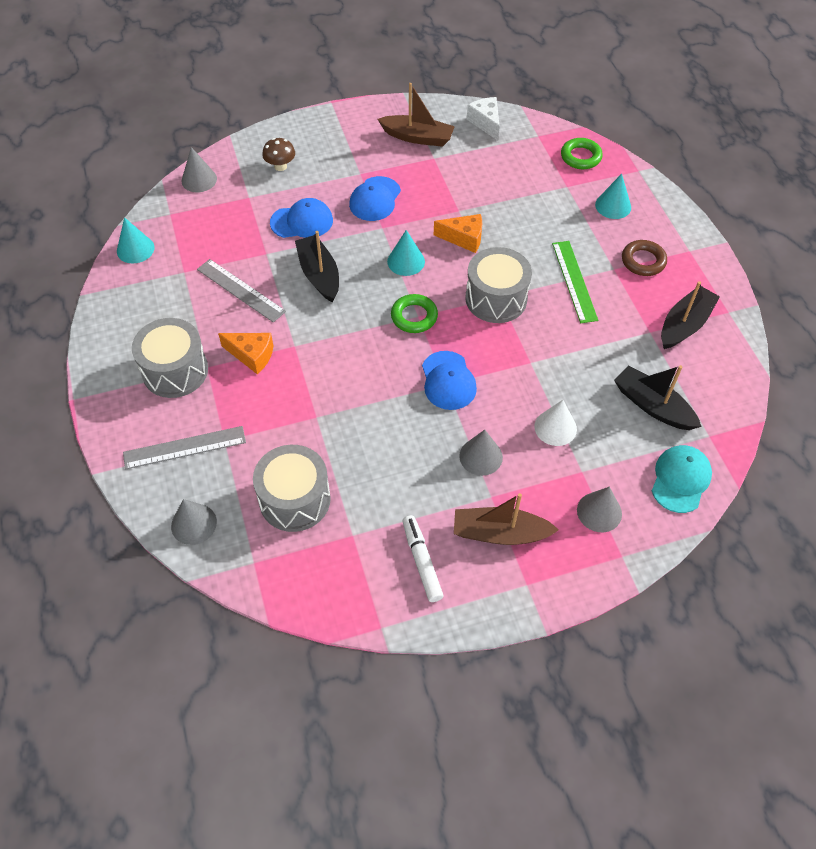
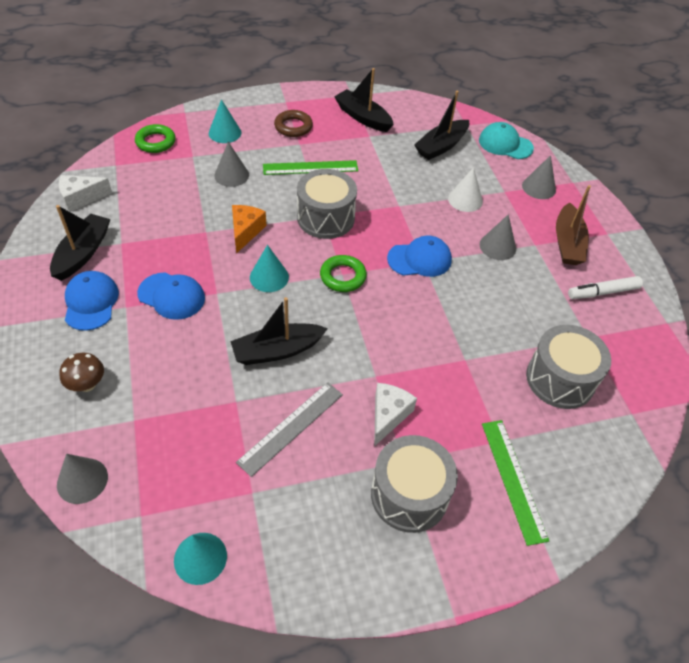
camera: 90 degrees left, 5 degrees down
grey ruler [123,426,246,470] -> green ruler [482,420,549,546]
grey cone [171,499,217,545] -> grey cone moved to [214,142,249,187]
orange cheese [218,333,273,374] -> white cheese [374,383,417,446]
blue cap [270,198,333,238] -> blue cap moved to [65,271,119,331]
brown boat [377,83,455,147] -> black boat [50,205,110,281]

